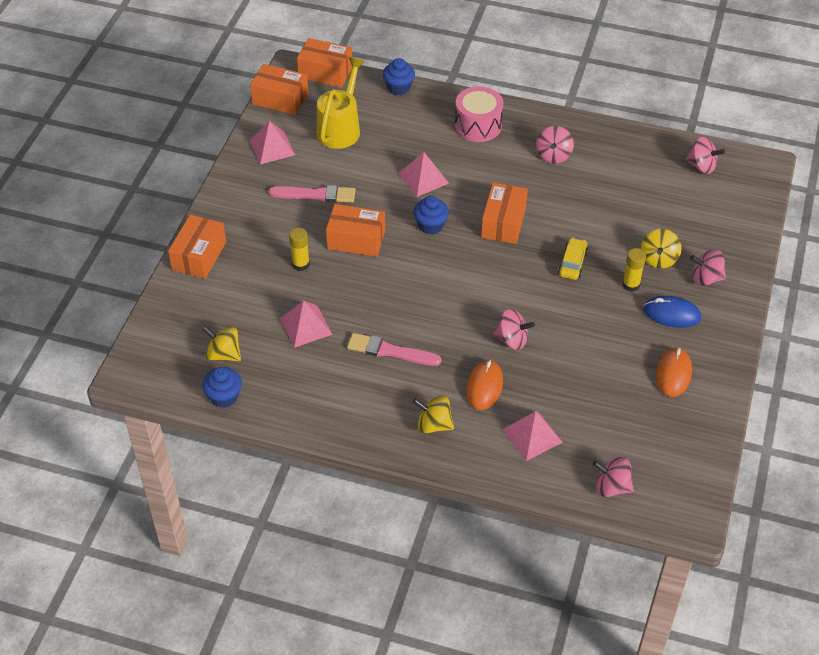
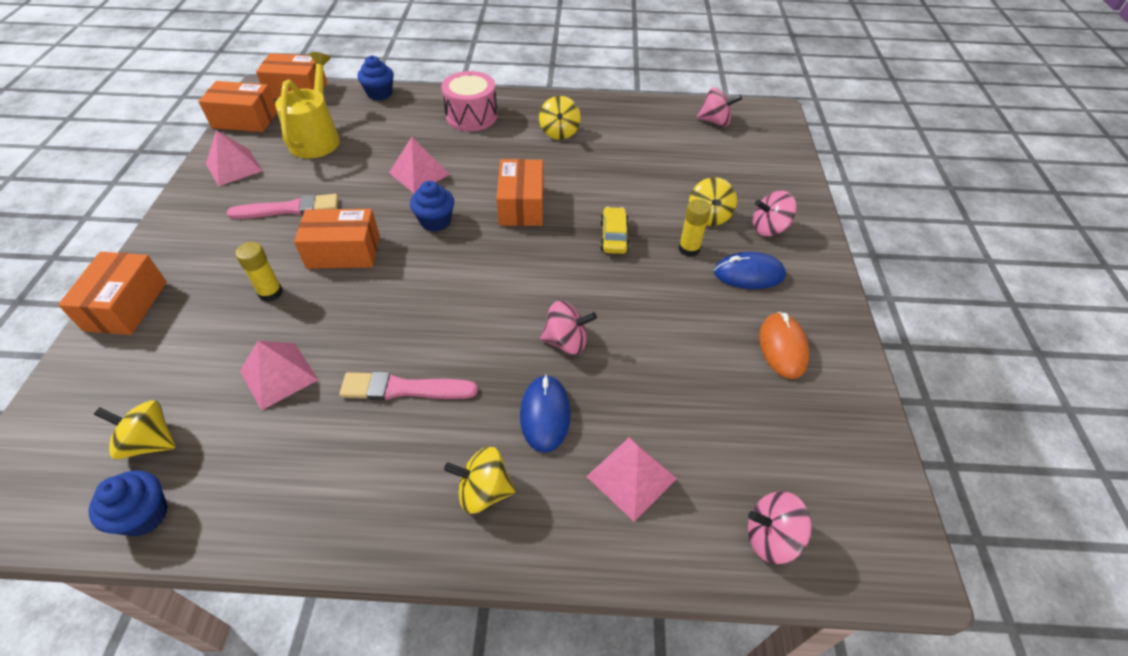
camera: 15 degrees left, 0 degrees up
orange mouse [466,360,503,410] -> blue mouse [520,374,571,453]
pink spinning top [536,126,574,164] -> yellow spinning top [539,96,581,140]

